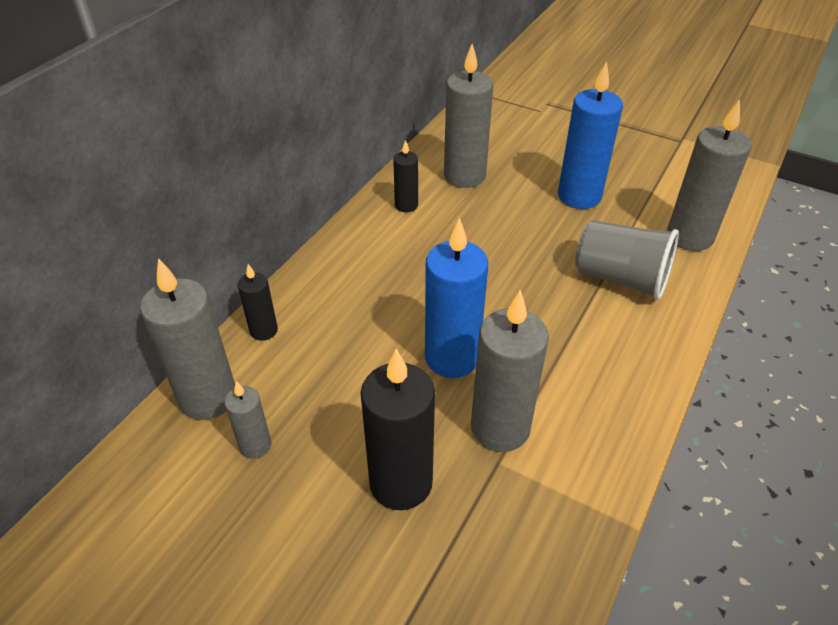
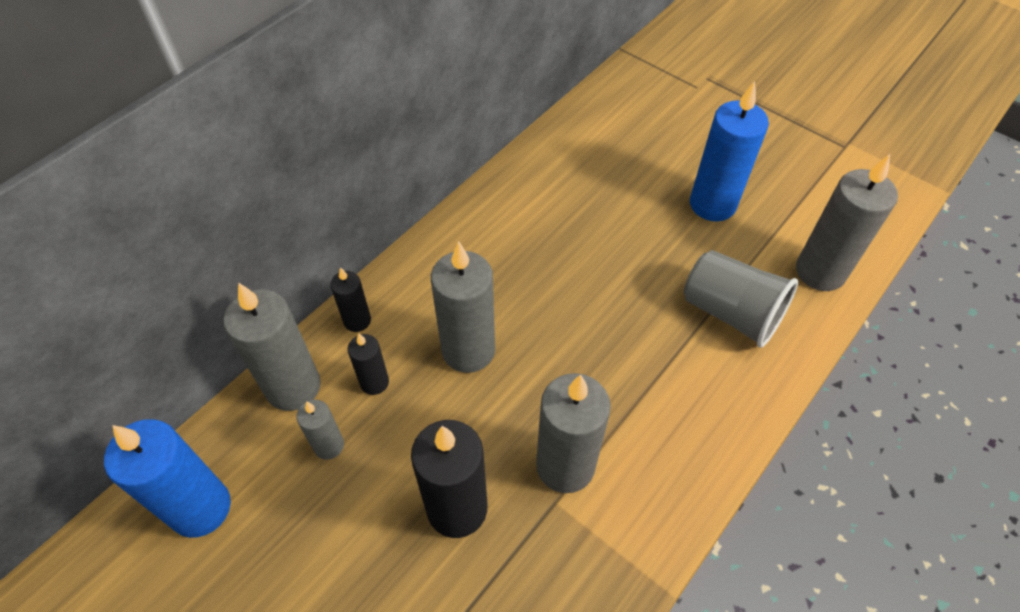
camera: 10 degrees right, 10 degrees up
black candle [393,140,418,212] -> black candle moved to [348,333,389,395]
blue candle [425,218,488,378] -> blue candle moved to [104,419,231,538]
grey candle [444,44,493,188] -> grey candle moved to [431,241,495,373]

